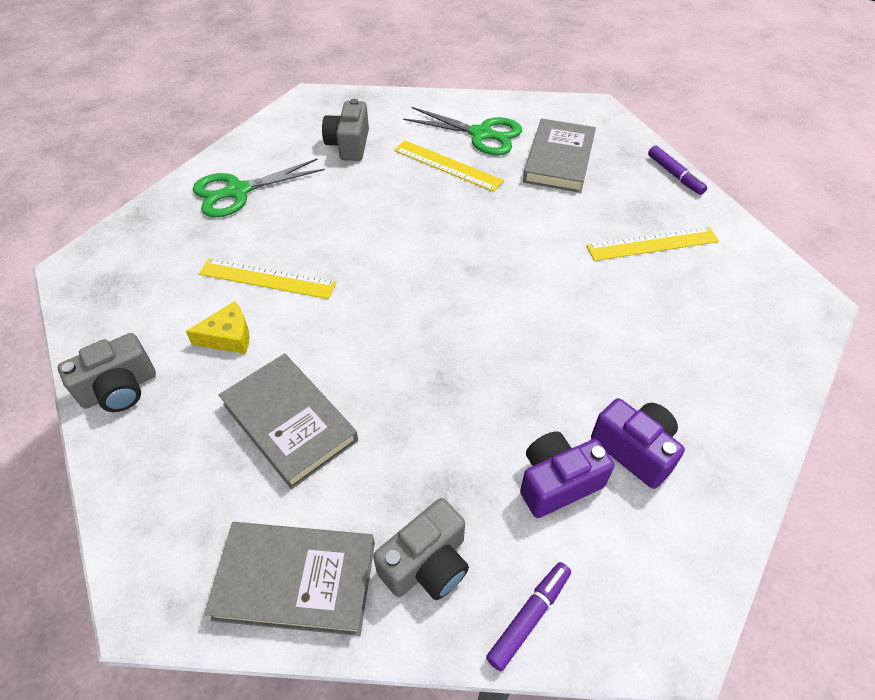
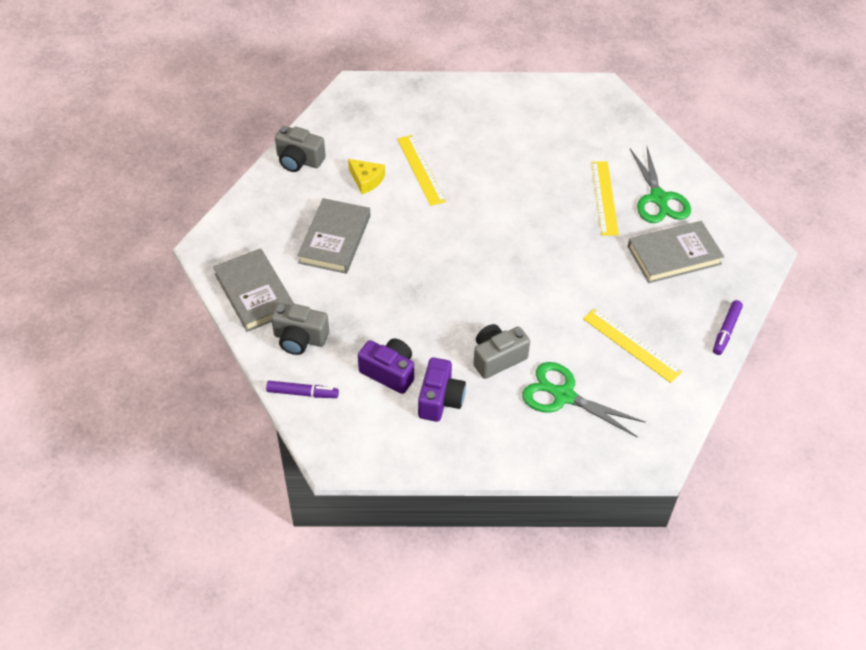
camera: 55 degrees right, 0 degrees up
green scissors [193,159,325,218] -> green scissors moved to [522,362,646,438]
grey camera [322,99,369,161] -> grey camera moved to [473,324,530,379]

